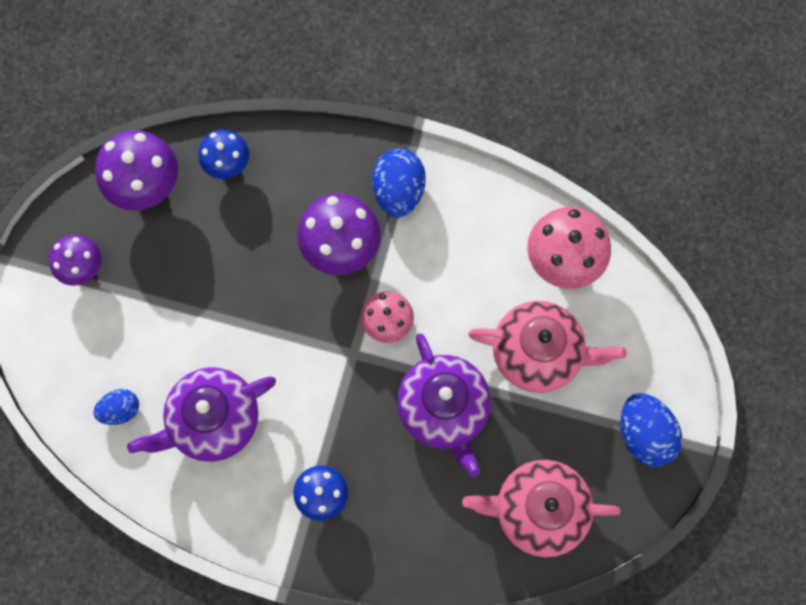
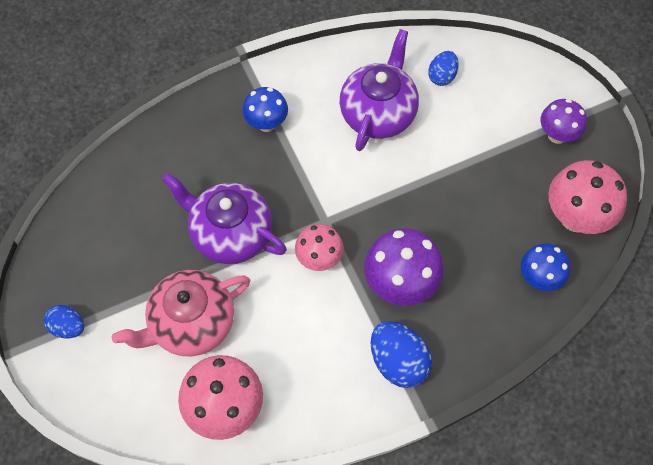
camera: 140 degrees right, 10 degrees down
purple mushroom [95,130,178,211] -> pink mushroom [548,160,627,234]
pink teapot [462,460,621,557] -> none
blue egg [620,393,682,467] -> blue egg [44,305,84,338], size x0.61

